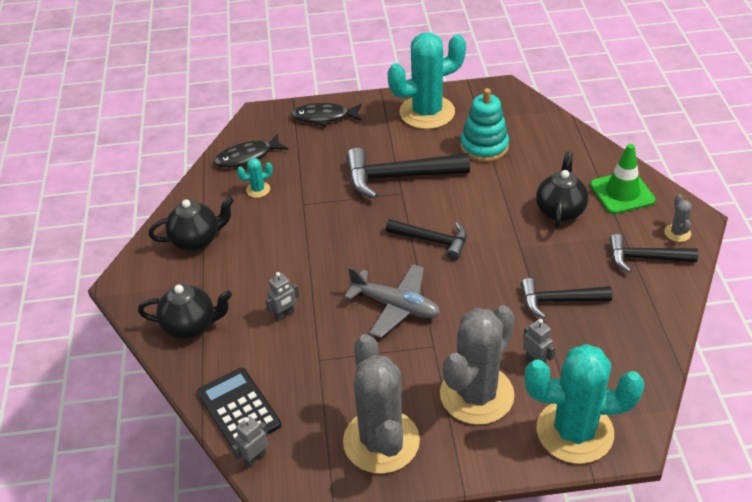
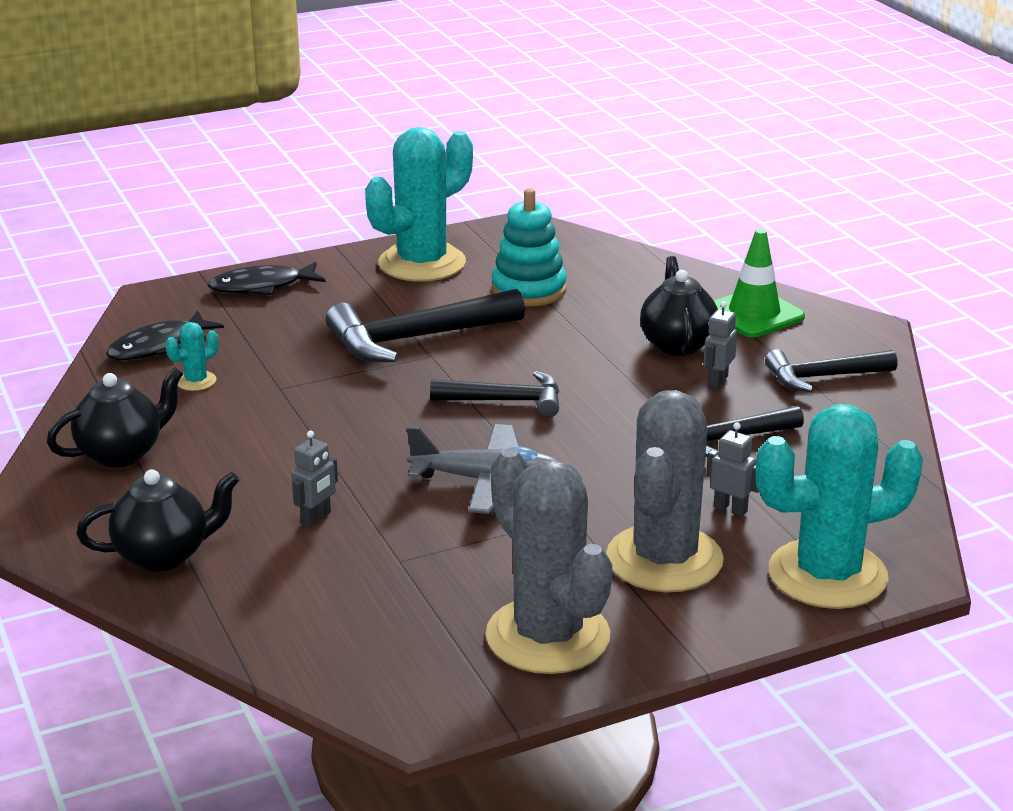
camera: 20 degrees left, 15 degrees down
black calculator [197,368,281,448] -> none
grey robot [232,416,268,468] -> grey robot moved to [704,301,737,389]
grey cactus [664,194,692,242] -> none

